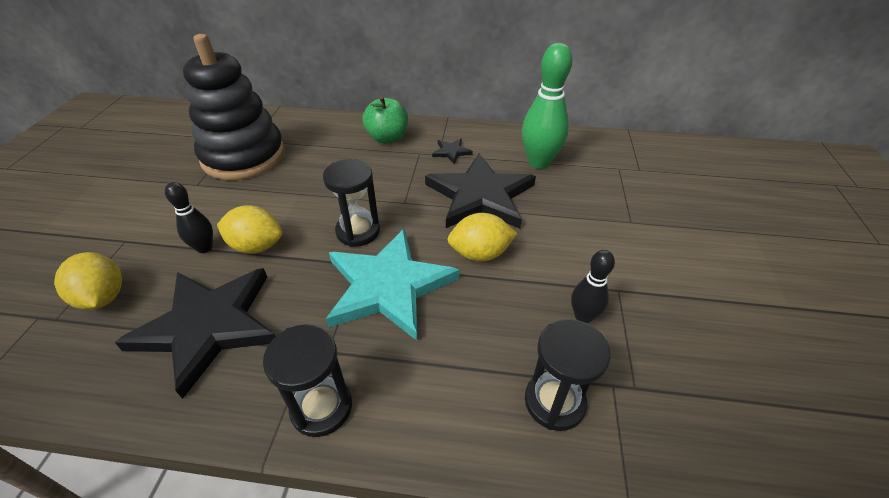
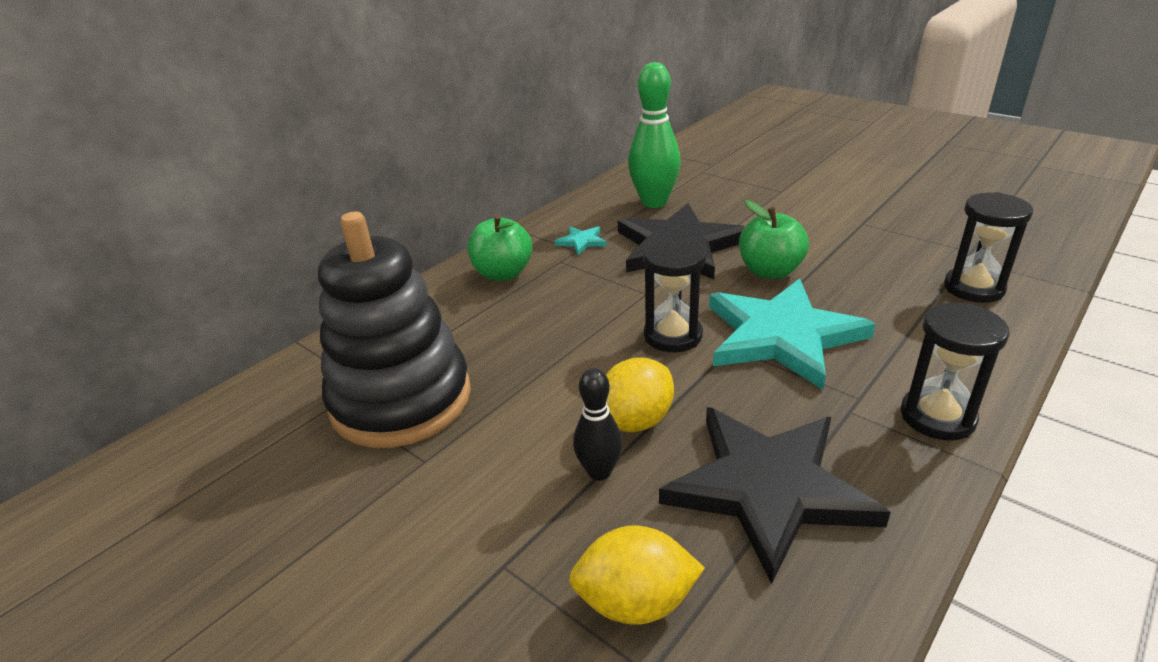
camera: 55 degrees left, 10 degrees down
black star [432,139,473,164] -> turquoise star [554,226,607,255]
yellow lemon [448,213,517,262] -> green apple [739,200,809,279]
black bowling pin [571,250,615,323] -> none

